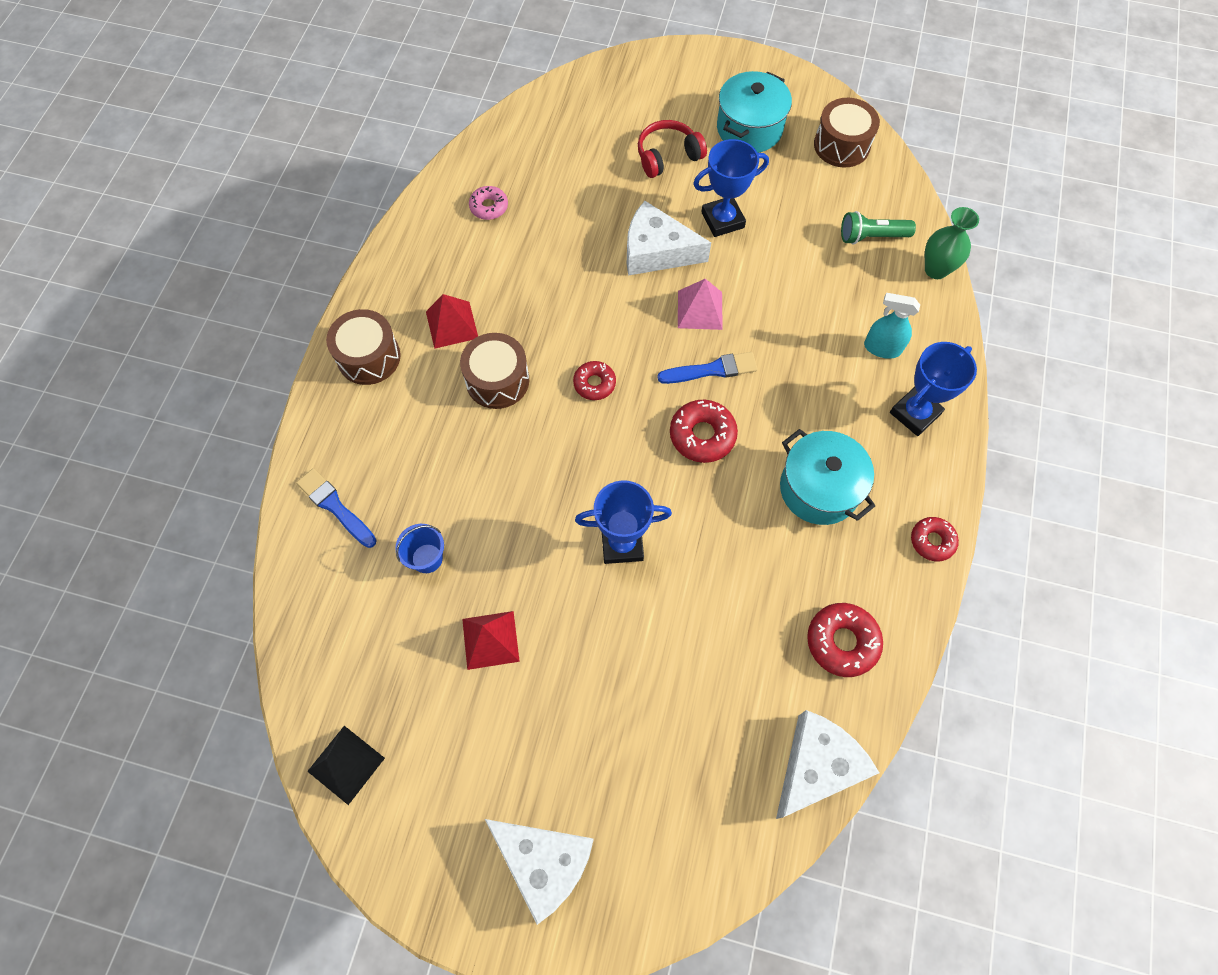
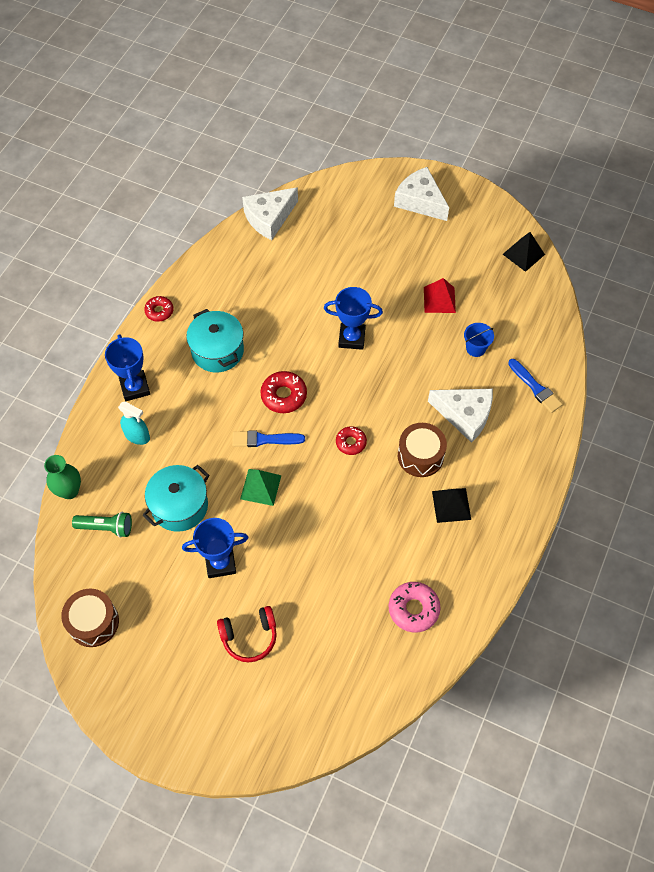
camera: 170 degrees left, 5 degrees down
brown drum [326,309,401,385] -> none
red pyramid [426,294,478,349] -> black pyramid [432,488,471,523]
pink donut [469,186,508,220] -> pink donut [389,582,440,633], size x1.53
white cheese [627,201,711,276] -> white cheese moved to [428,389,493,443]
pink pyramid [678,279,723,330] -> green pyramid [240,469,282,506]
turquoise pot [717,71,792,153] -> turquoise pot moved to [142,465,210,532]
red donut [807,603,883,677] -> none
blue trophy [890,342,977,436] -> blue trophy turned 75 degrees counterclockwise [105,334,150,401]

